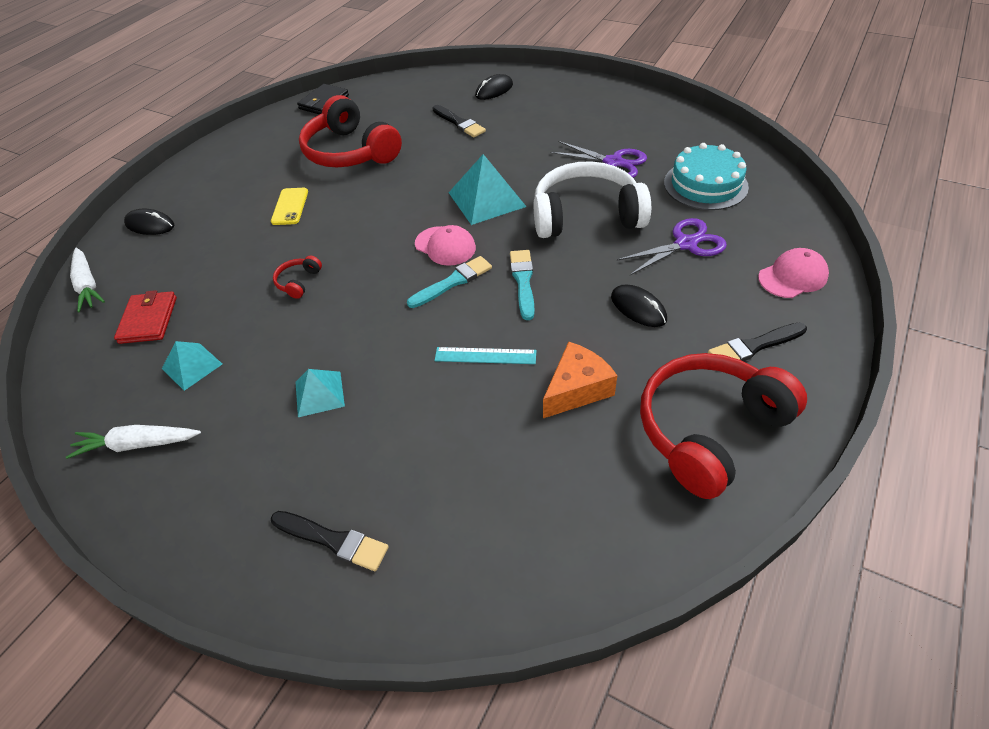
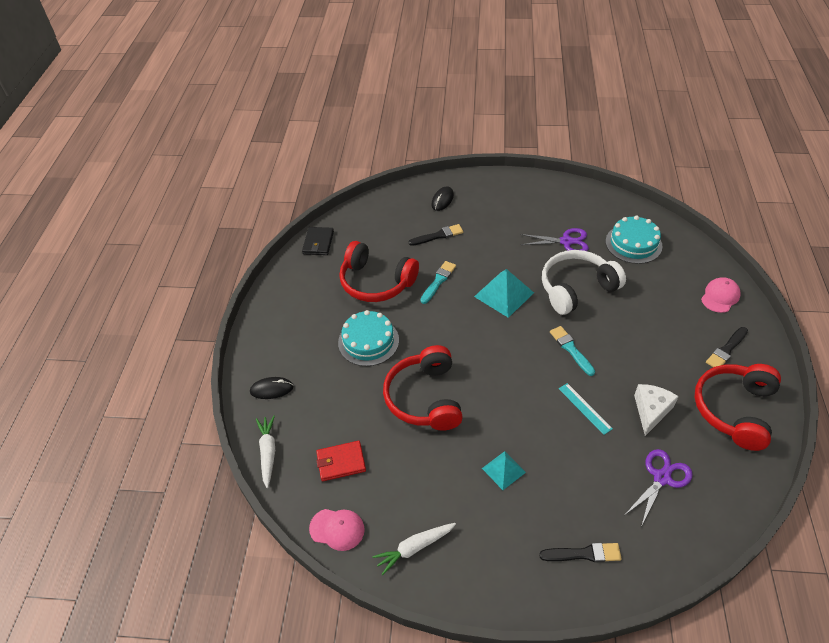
camera: 25 degrees left, 0 degrees up
white carrot [70,248,105,312] -> white carrot turned 135 degrees counterclockwise [256,415,275,488]
red wallet [114,290,177,344] -> red wallet turned 75 degrees counterclockwise [316,441,366,481]
turquoise pyramid [162,341,222,391] -> none
yellow phone [271,188,308,225] -> turquoise cake [338,310,399,366]
red headphones [273,256,322,299] -> red headphones [383,345,463,431], size x2.48
turquoise brush [407,256,492,308] -> turquoise brush moved to [420,261,456,304]
pink cap [415,225,476,266] -> pink cap moved to [309,509,365,551]
black brush [432,105,486,138] -> black brush turned 45 degrees counterclockwise [409,224,463,246]
turquoise ruler [434,347,536,364] -> turquoise ruler turned 75 degrees clockwise [559,383,613,435]
orange cheese [543,341,617,418] -> white cheese [634,384,679,436]
black mouse [611,285,667,327] -> none
purple scissors [617,218,727,275] -> purple scissors moved to [625,449,693,527]

